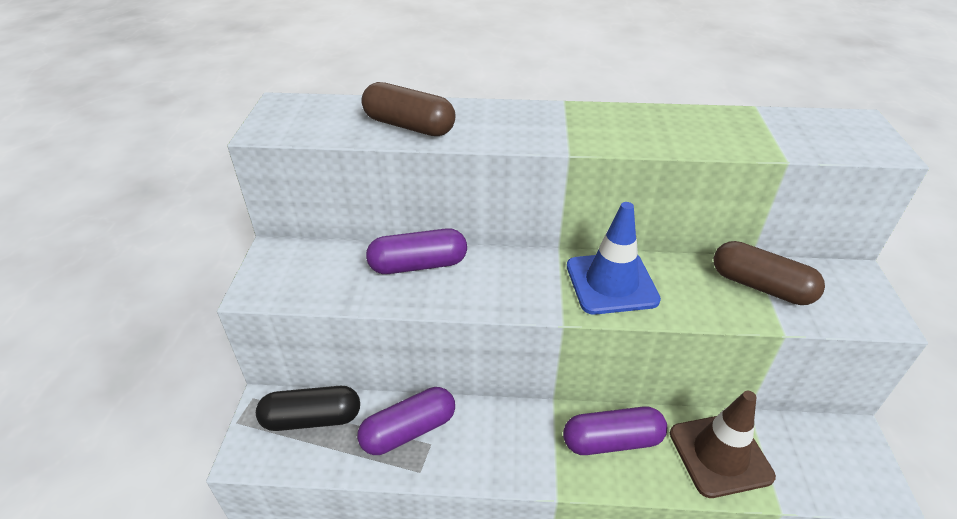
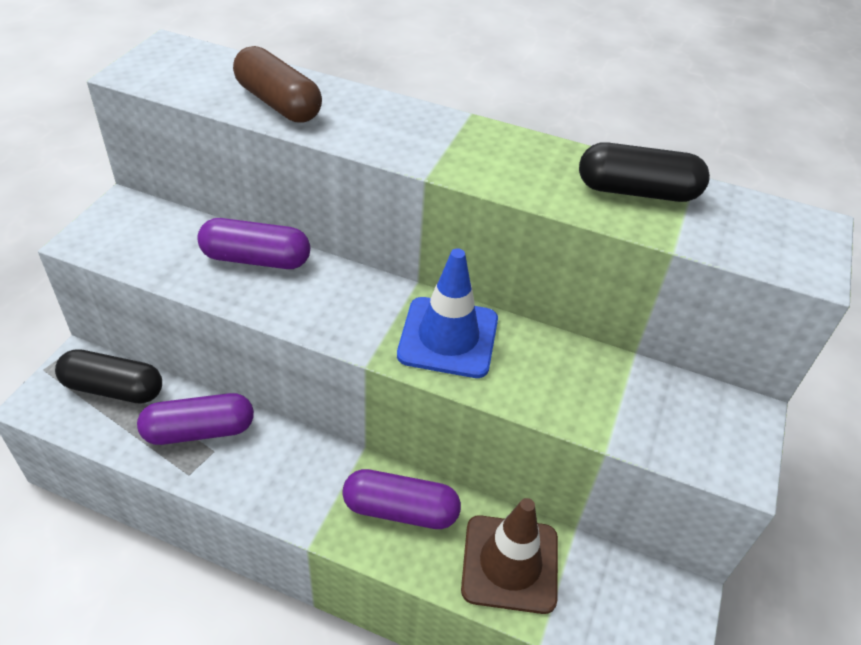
camera: 15 degrees right, 5 degrees up
brown capsule [713,241,825,305] -> none
none -> black capsule [579,142,710,202]

